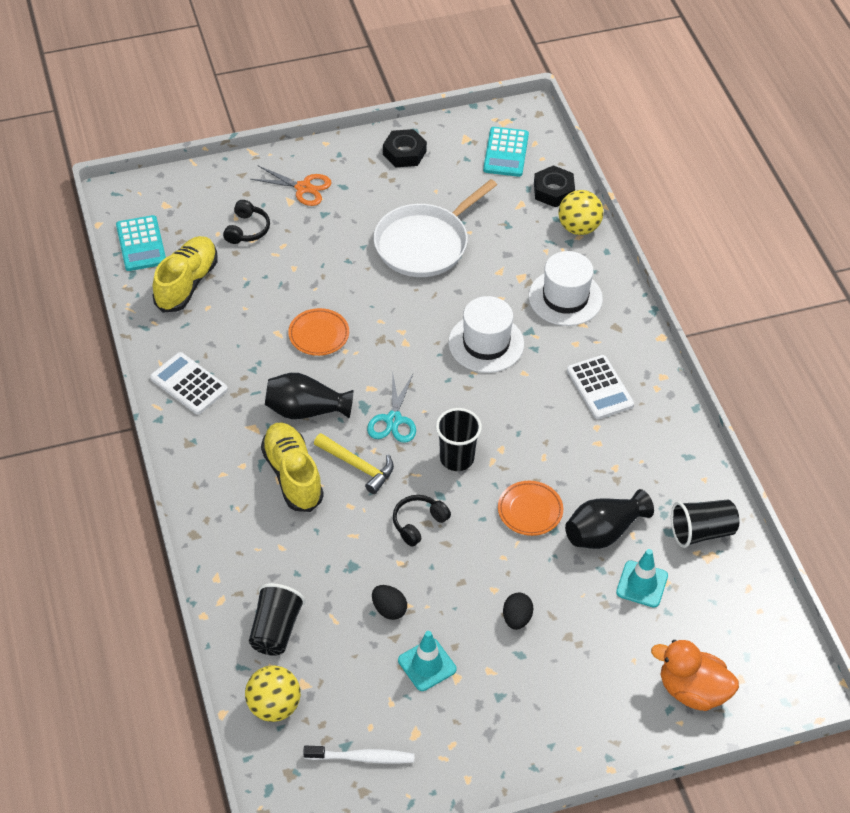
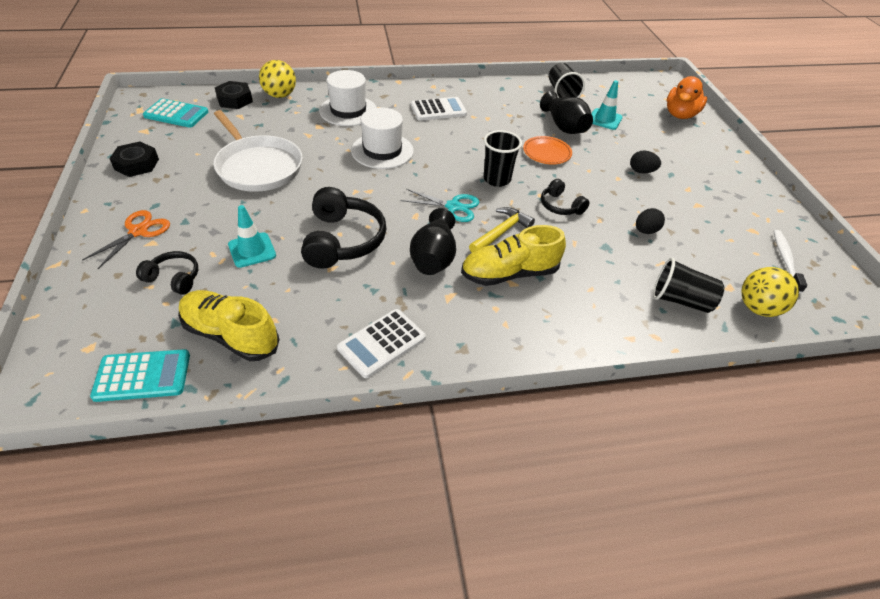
camera: 85 degrees left, 5 degrees down
orange plate [288,308,349,356] -> black headphones [301,187,386,269]
turquoise traffic cone [398,631,457,691] -> turquoise traffic cone moved to [228,205,276,268]

